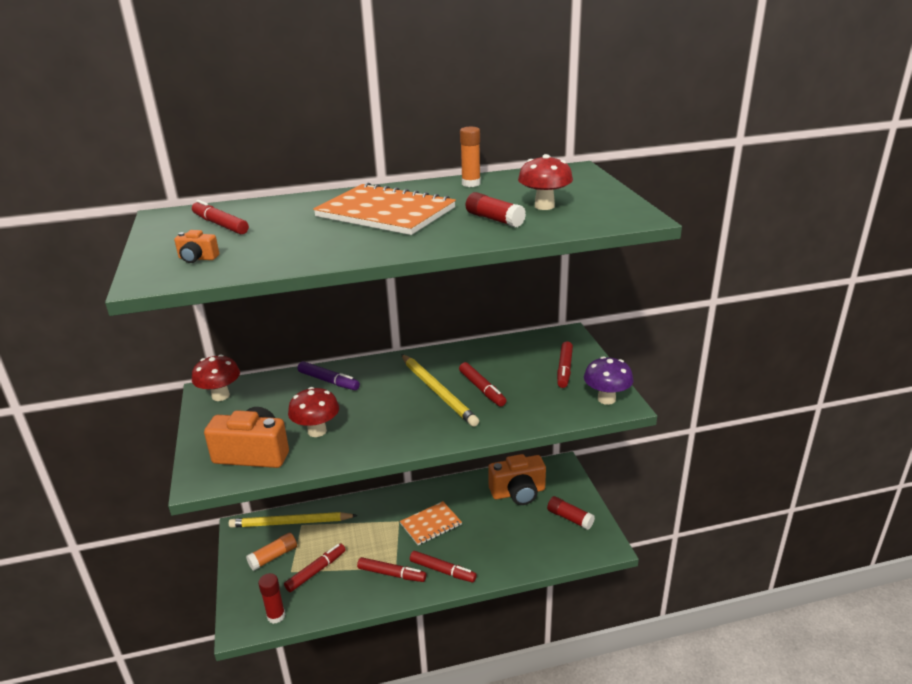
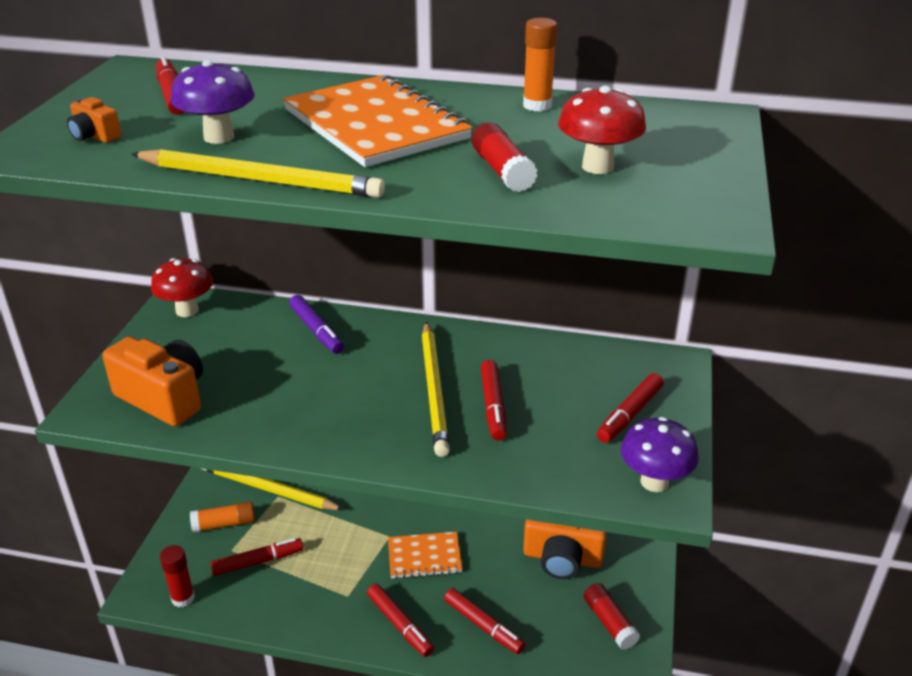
camera: 25 degrees right, 5 degrees up
red mushroom [288,387,339,437] -> none
red marker [357,557,426,582] -> red marker moved to [444,588,525,654]
none -> yellow pencil [131,149,385,198]
none -> purple mushroom [171,60,255,144]

